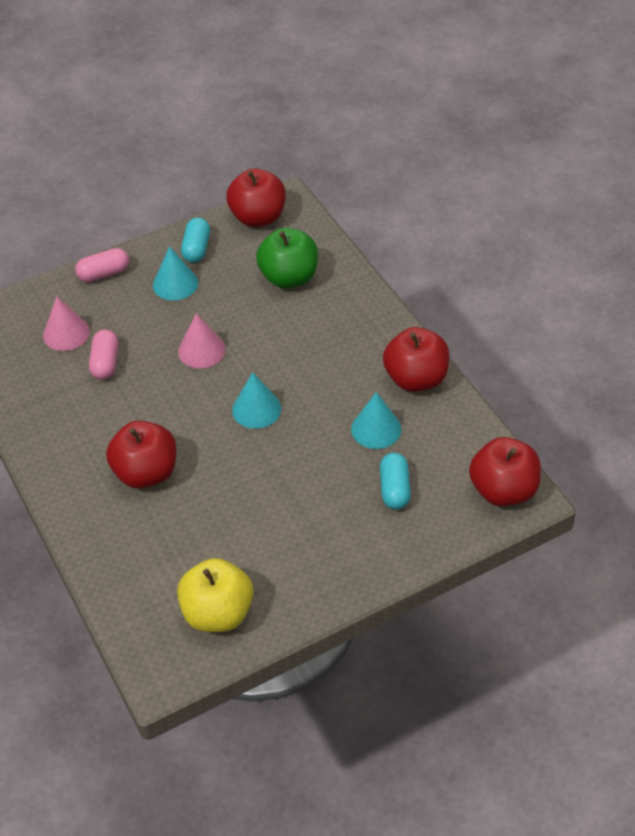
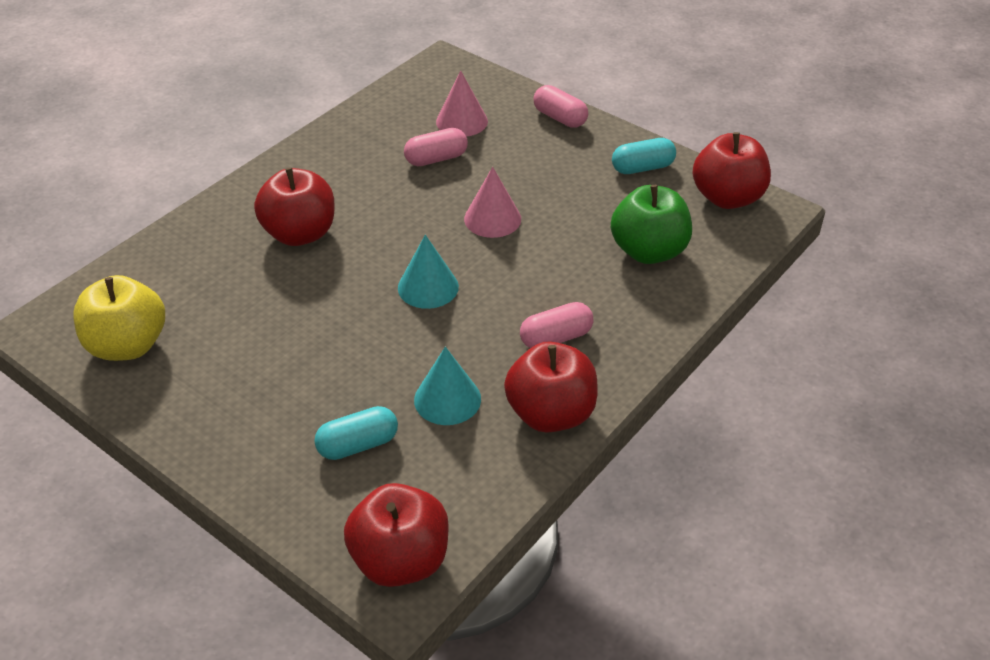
camera: 65 degrees right, 5 degrees down
turquoise cone [153,246,198,300] -> none
none -> pink capsule [520,302,593,348]

